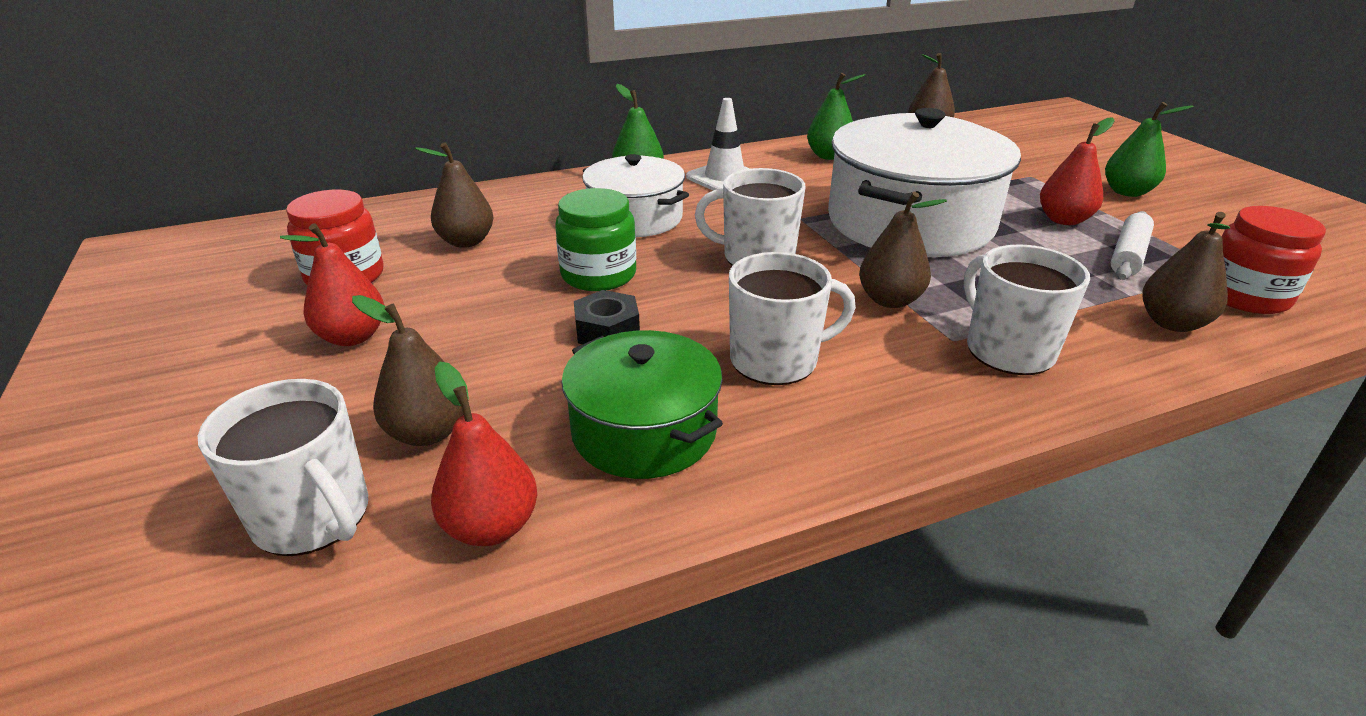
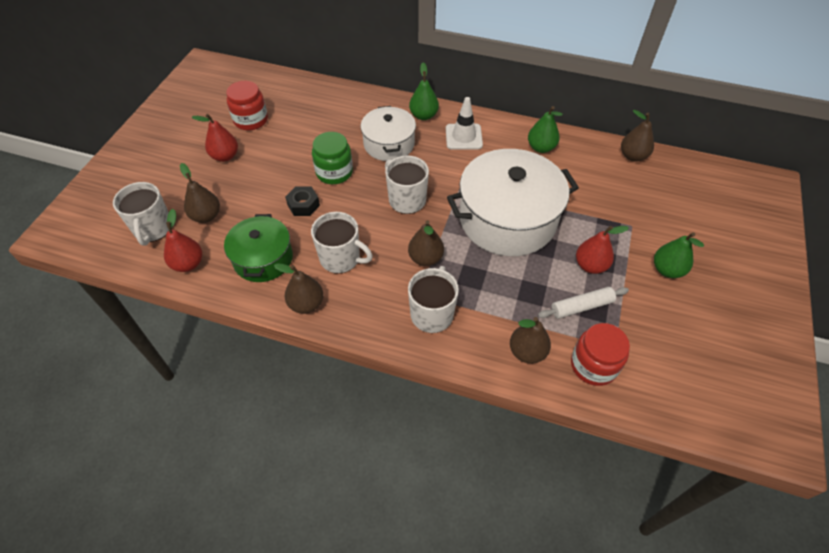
camera: 40 degrees right, 20 degrees up
brown pear [415,142,494,248] -> brown pear moved to [274,264,323,314]

